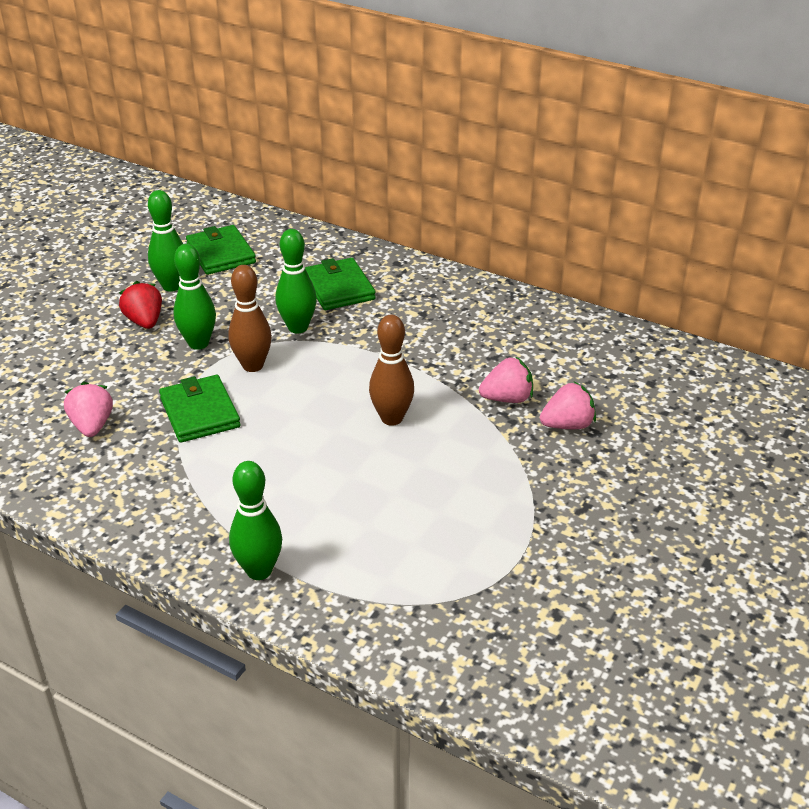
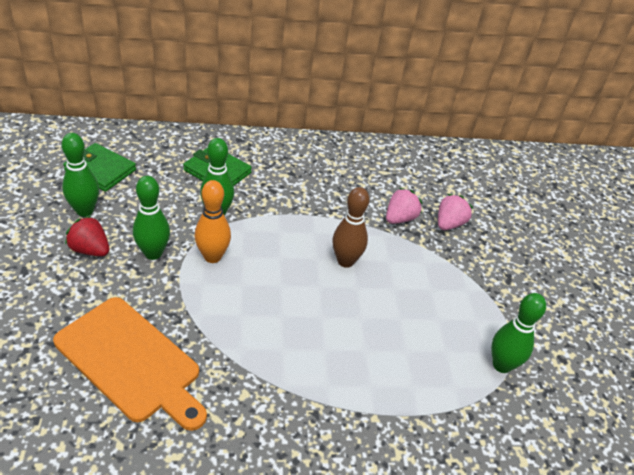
camera: 40 degrees left, 5 degrees up
pink strawberry [64,382,113,437] -> orange cutting board [53,297,207,431]
green wallet [159,375,241,443] -> none
brown bowling pin [228,265,272,372] -> orange bowling pin [195,180,231,263]
green bowling pin [229,461,282,580] -> green bowling pin moved to [491,293,546,373]

